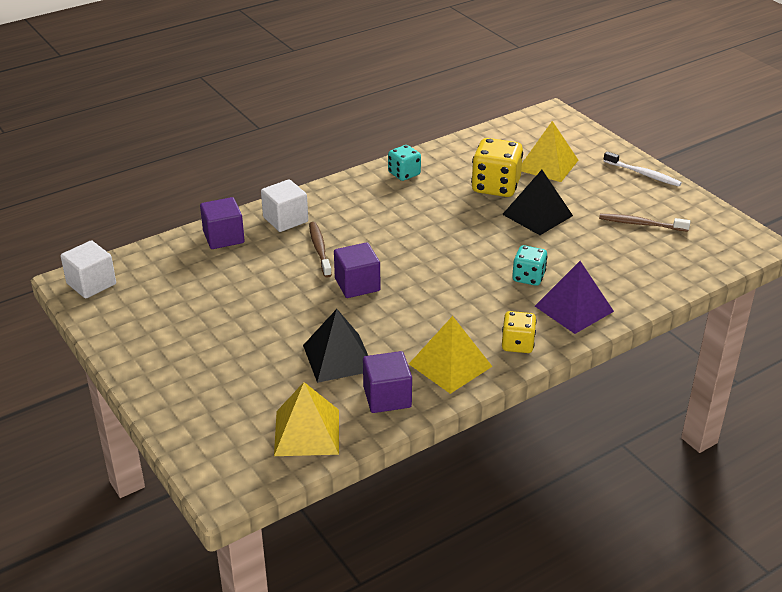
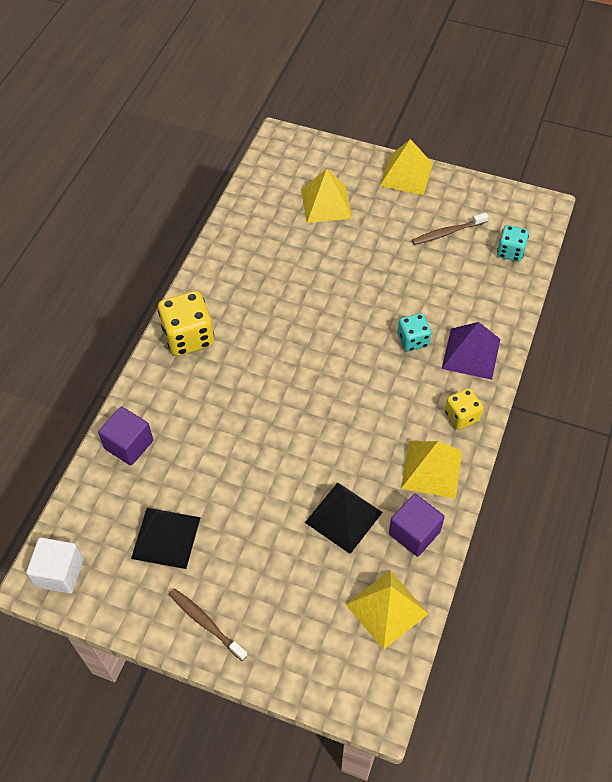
camera: 35 degrees left, 20 degrees up
white cube [261,179,308,232] -> none
brown toothbrush [309,222,332,277] -> brown toothbrush moved to [169,588,248,661]
purple cube [334,242,380,298] -> none
turquoise dice [388,145,421,181] -> turquoise dice moved to [497,225,529,261]
yellow dice [471,138,523,197] -> yellow dice moved to [158,291,214,356]
black pyramid [502,170,573,235] -> black pyramid moved to [131,508,201,569]
white toothbrush [603,151,682,187] -> yellow pyramid [380,139,433,195]

